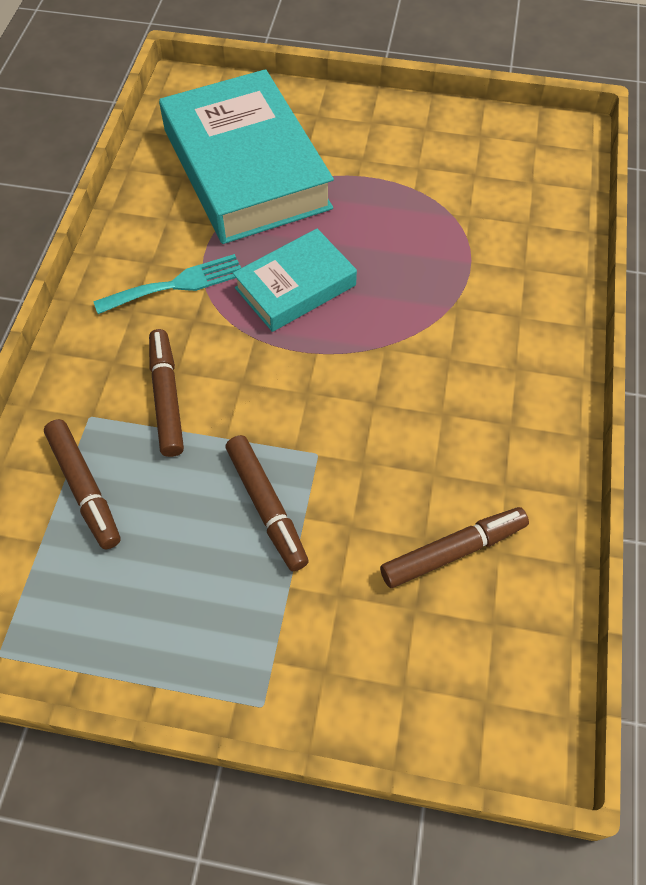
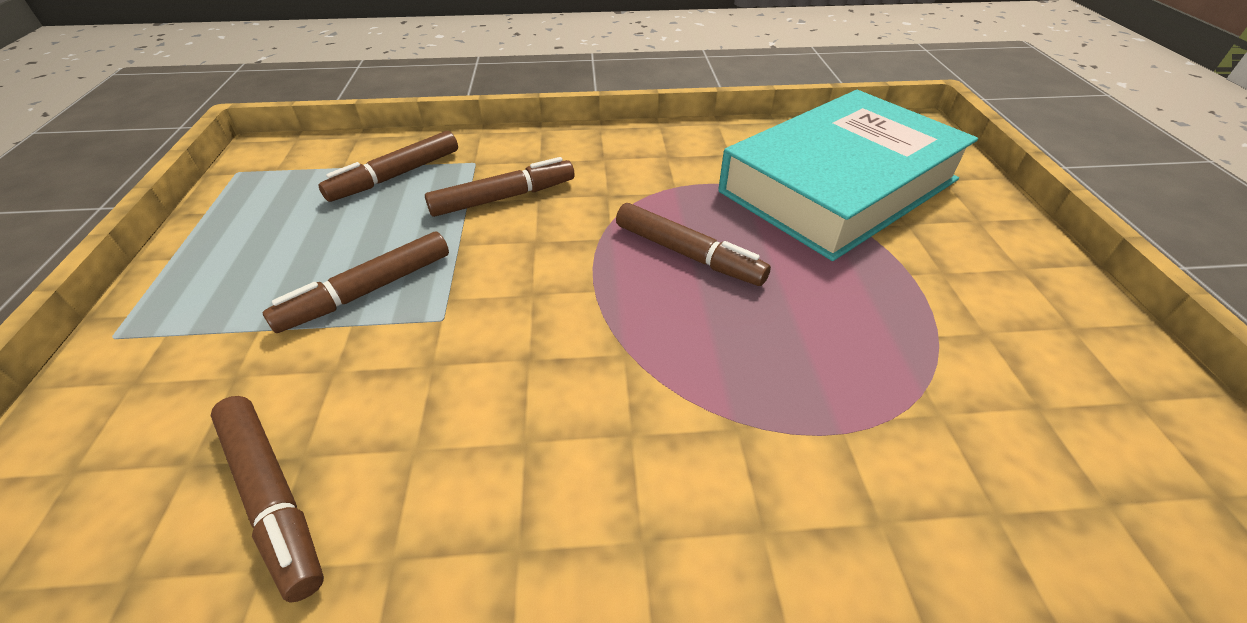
camera: 75 degrees right, 15 degrees down
turquoise fork [93,254,241,314] -> none
turquoise book [233,228,357,332] -> brown marker [616,203,771,286]

